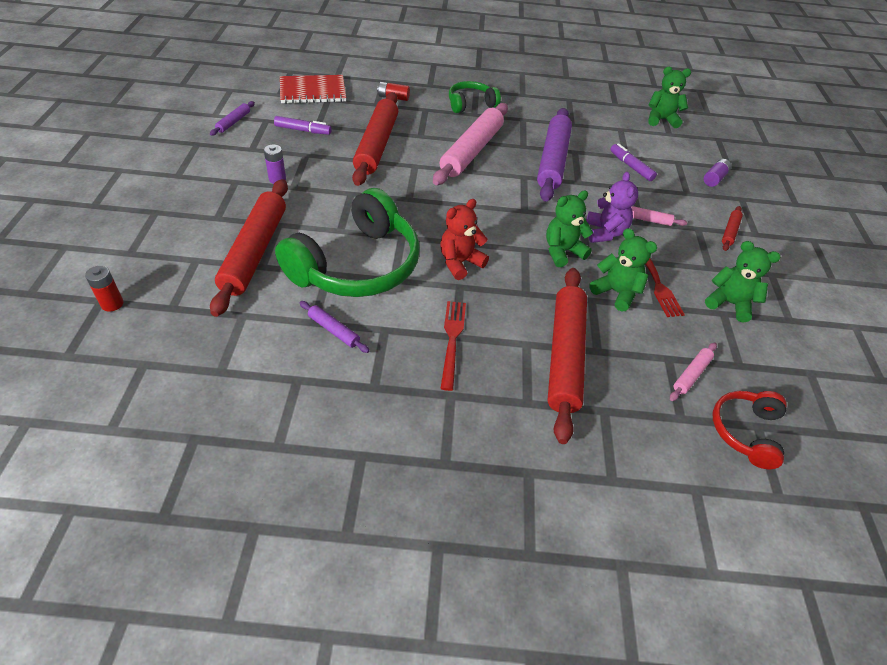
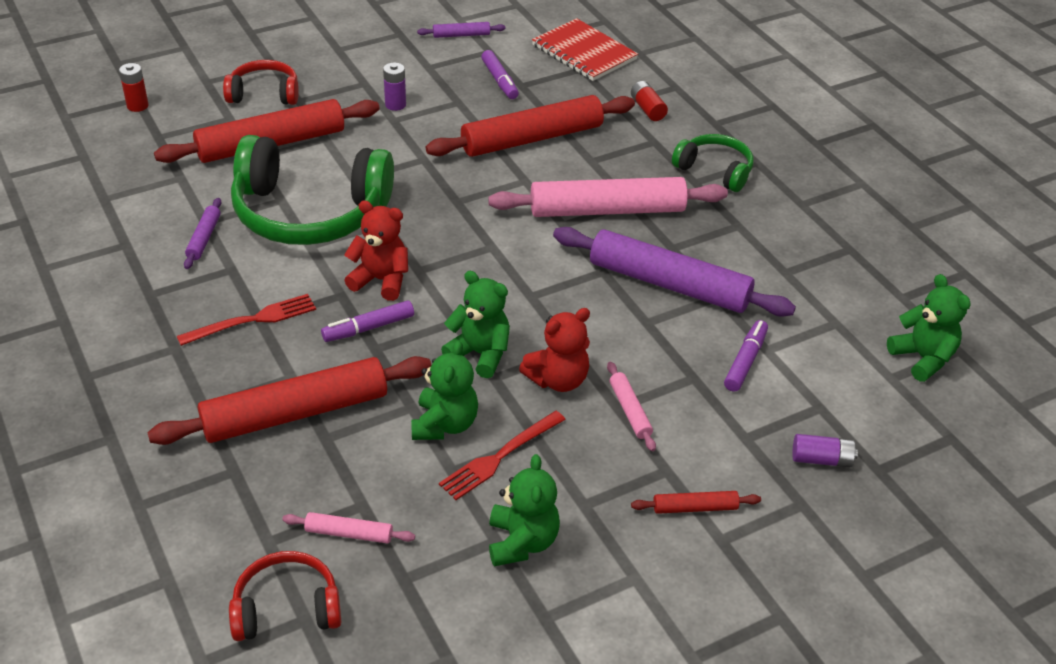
camera: 60 degrees right, 5 degrees down
purple rolling pin [537,108,572,202] -> purple rolling pin turned 45 degrees clockwise [553,227,796,317]
purple teddy bear [586,172,638,243] -> red teddy bear [519,308,590,392]
none -> red headphones [223,60,299,105]
none -> purple marker [321,300,414,342]

